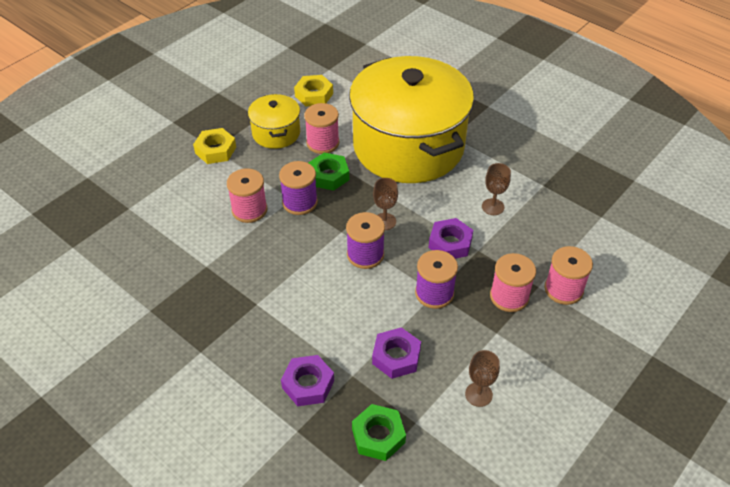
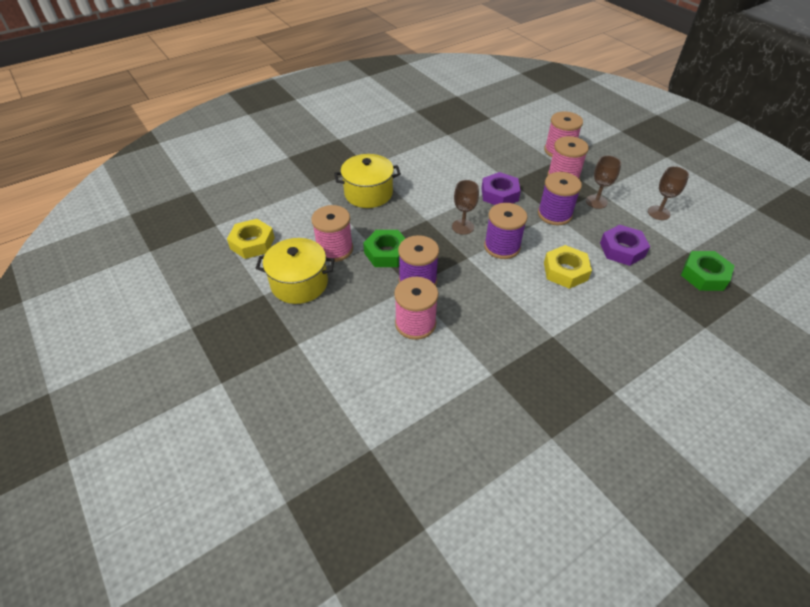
camera: 75 degrees left, 0 degrees up
yellow nut [193,128,236,164] -> yellow nut moved to [544,245,592,289]
purple nut [281,355,334,406] -> none
yellow pot [349,56,474,183] -> yellow pot [334,154,401,208], size x0.44
brown goblet [482,163,511,215] -> brown goblet moved to [586,156,621,209]

